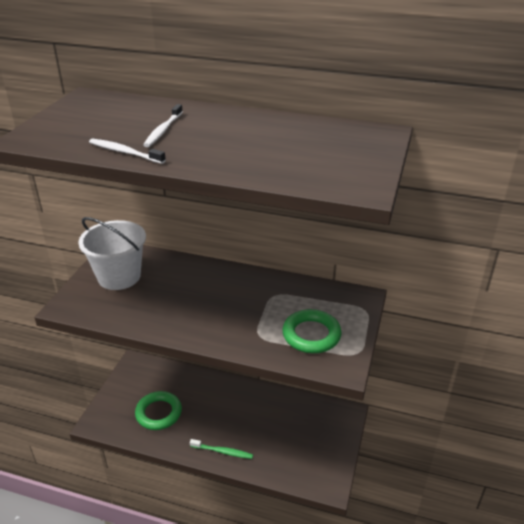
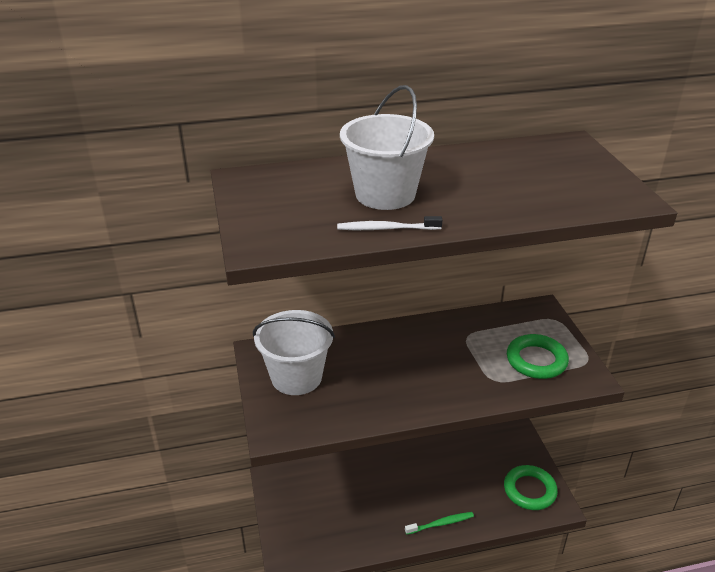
camera: 30 degrees left, 0 degrees up
green ring [135,391,182,430] -> green ring moved to [504,465,558,510]
white toothbrush [143,104,183,147] -> white bucket [340,85,434,210]

